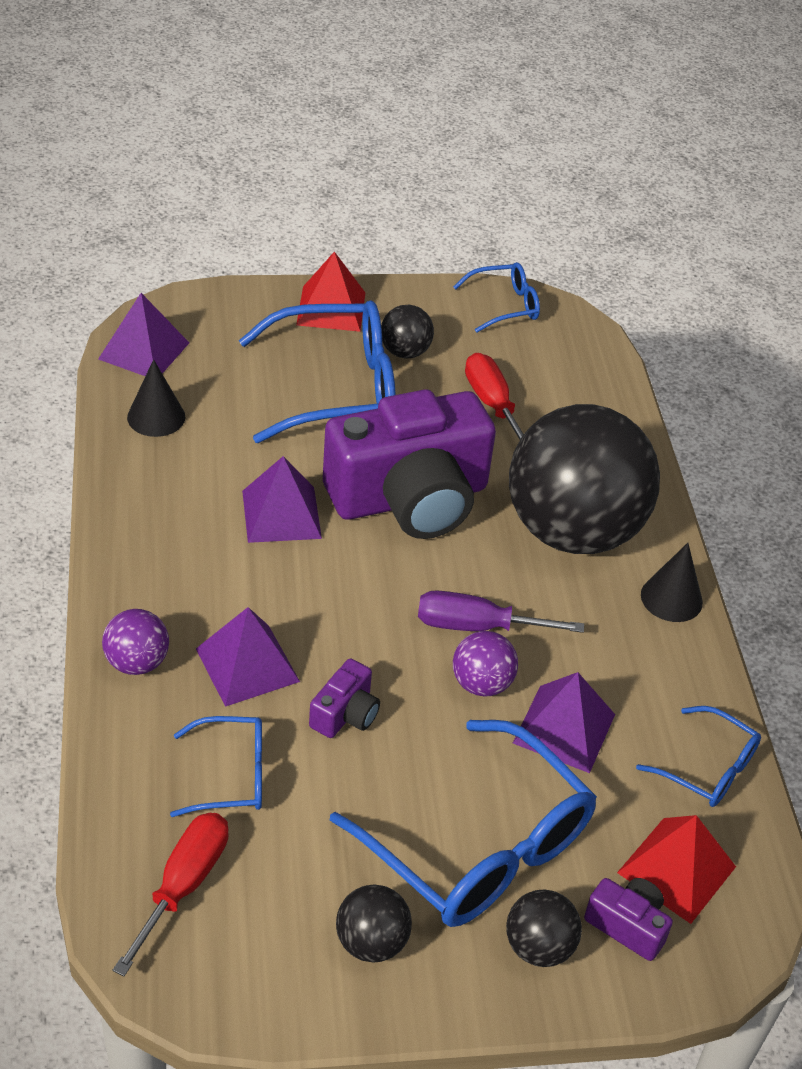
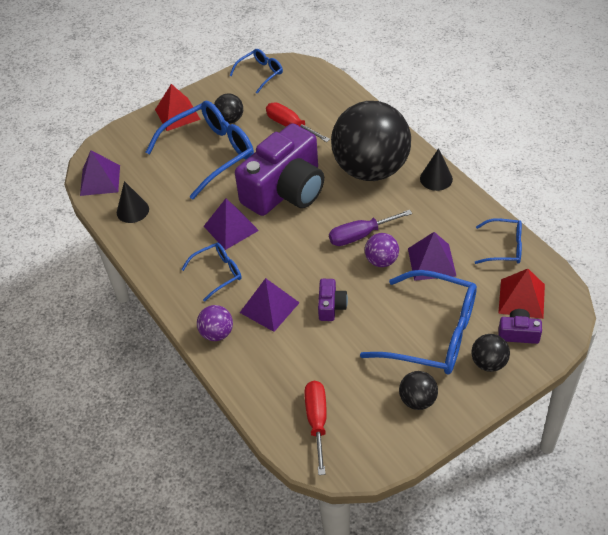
camera: 20 degrees left, 5 degrees up
blue glasses [170,716,262,817] -> blue glasses moved to [181,242,242,302]

